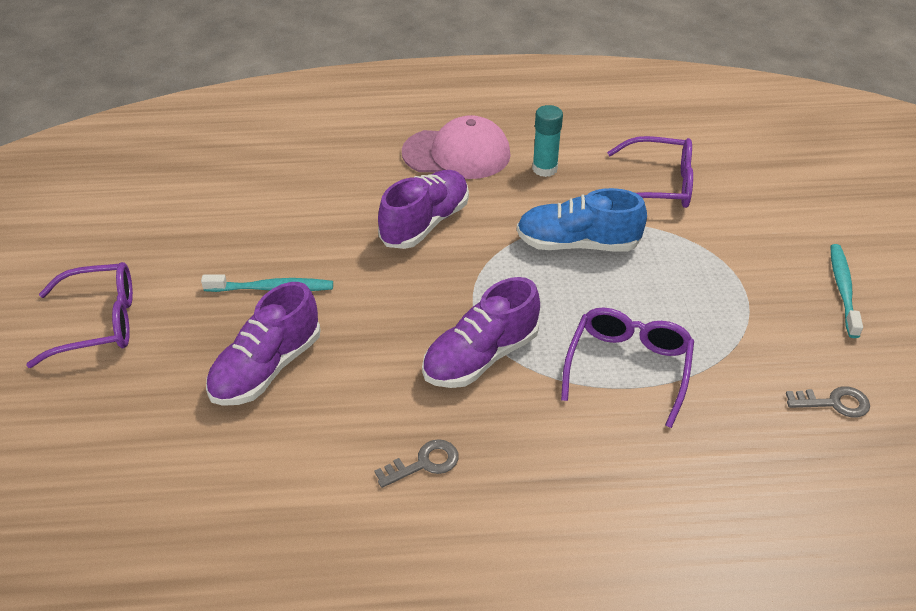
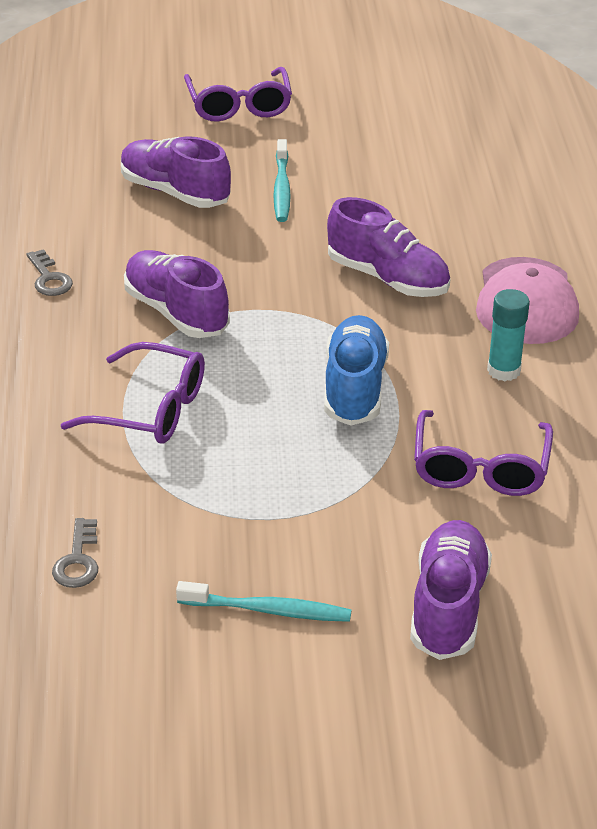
camera: 90 degrees right, 5 degrees down
none -> purple shoe [410,520,492,660]

